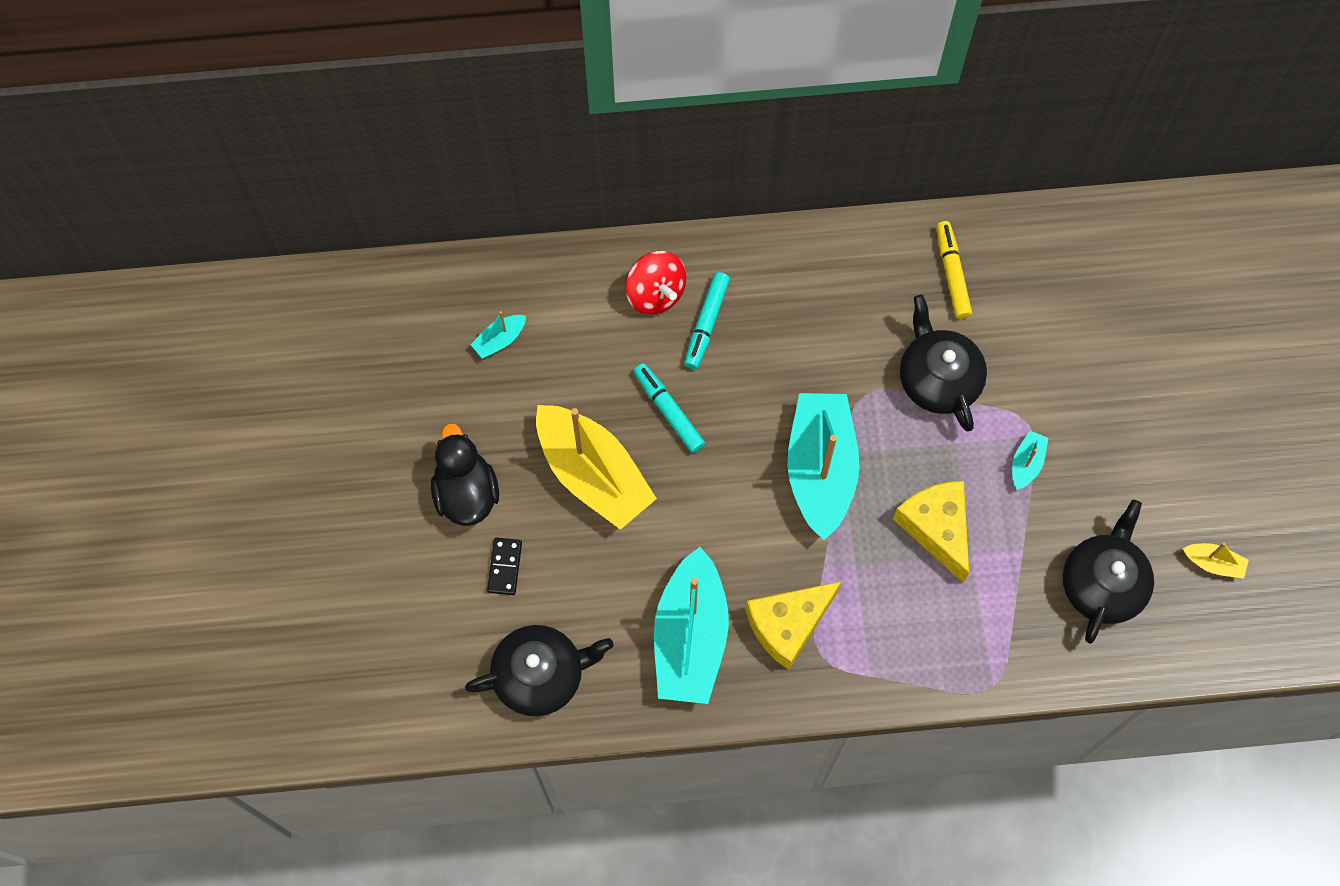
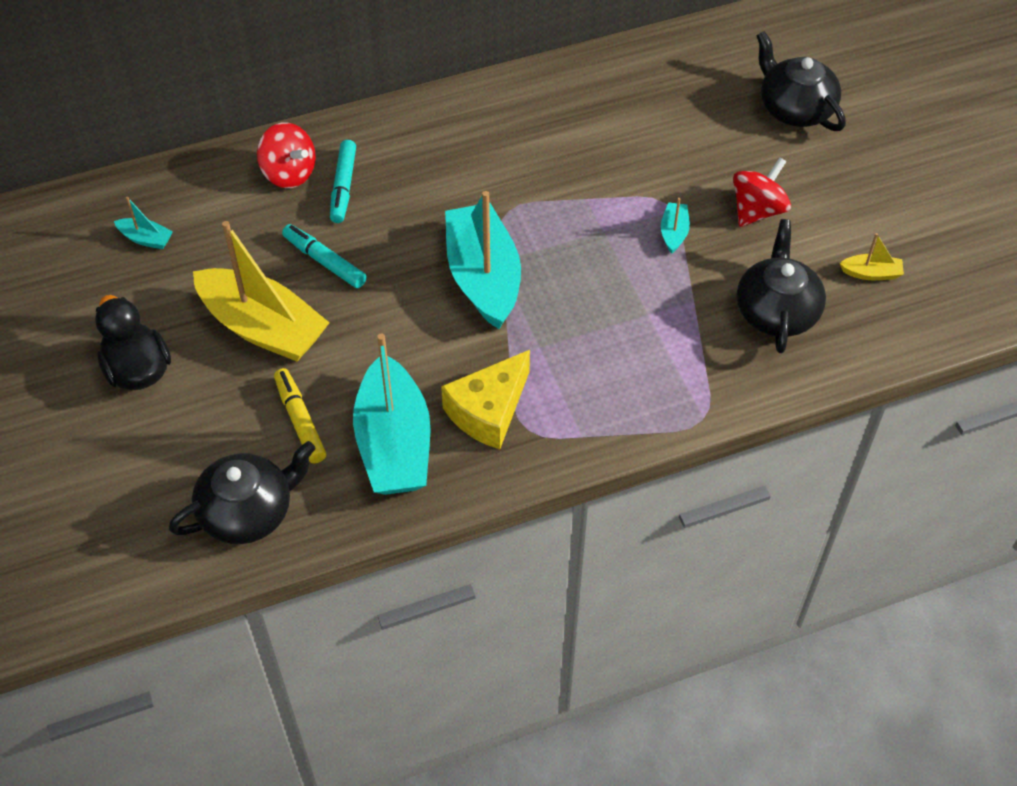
camera: 15 degrees left, 15 degrees down
turquoise boat [470,311,526,359] -> turquoise boat turned 105 degrees counterclockwise [114,196,173,249]
black domino [487,538,522,595] -> none
yellow cheese [893,481,969,583] -> none
black teapot [900,295,987,431] -> black teapot moved to [756,31,846,131]
yellow marker [936,221,972,319] -> yellow marker moved to [274,368,326,463]
none -> red spinning top [733,157,791,227]

